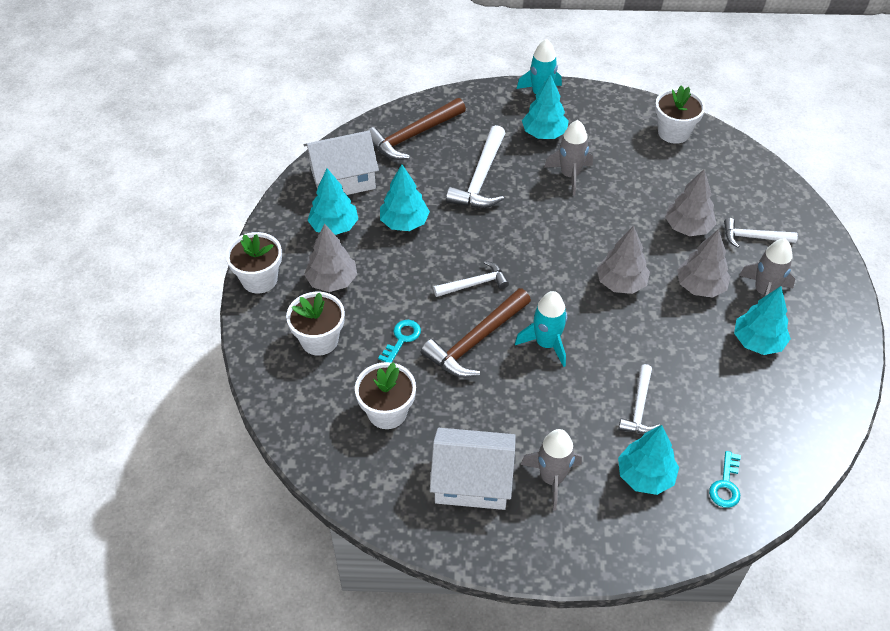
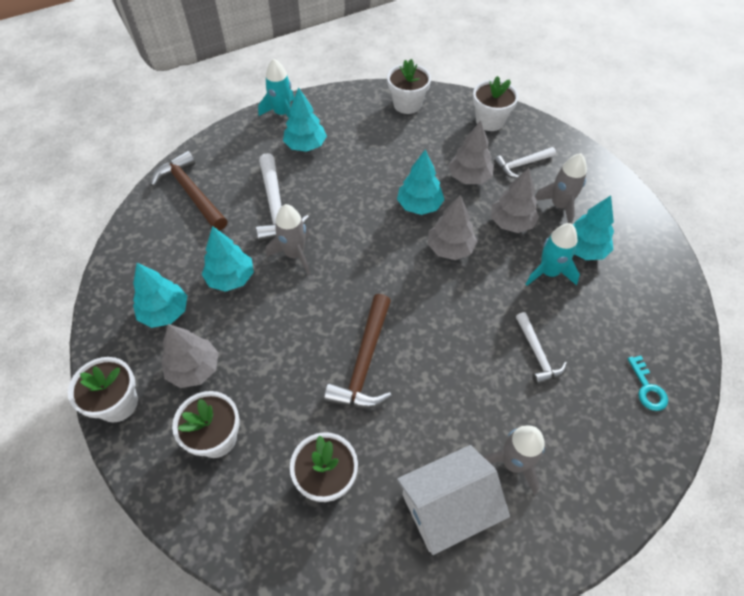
camera: 30 degrees left, 5 degrees up
white house [304,131,379,195] -> none
brown hammer [367,98,466,160] -> brown hammer turned 120 degrees clockwise [151,151,228,231]
turquoise key [378,320,421,363] -> none
white hammer [433,261,509,297] -> none
turquoise rocket [515,291,567,367] -> turquoise rocket moved to [526,223,580,286]
grey rocket [544,120,593,196] -> grey rocket moved to [266,204,310,275]
turquoise tree [618,425,679,495] -> turquoise tree moved to [397,149,444,215]
none -> white flower pot [473,76,519,131]

